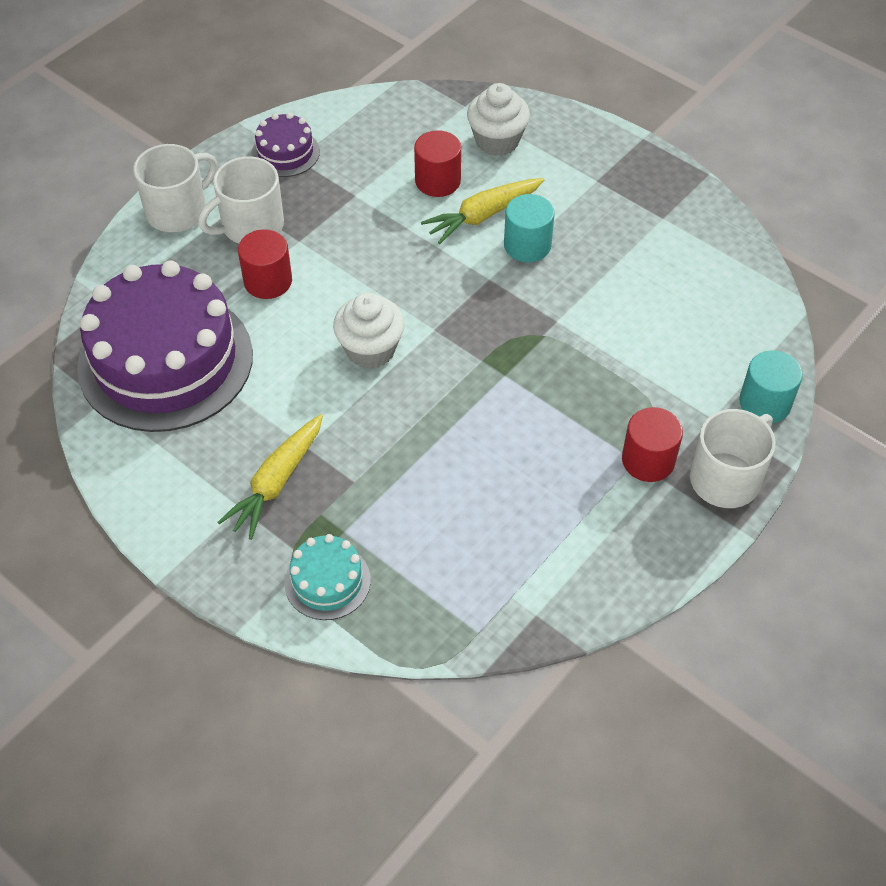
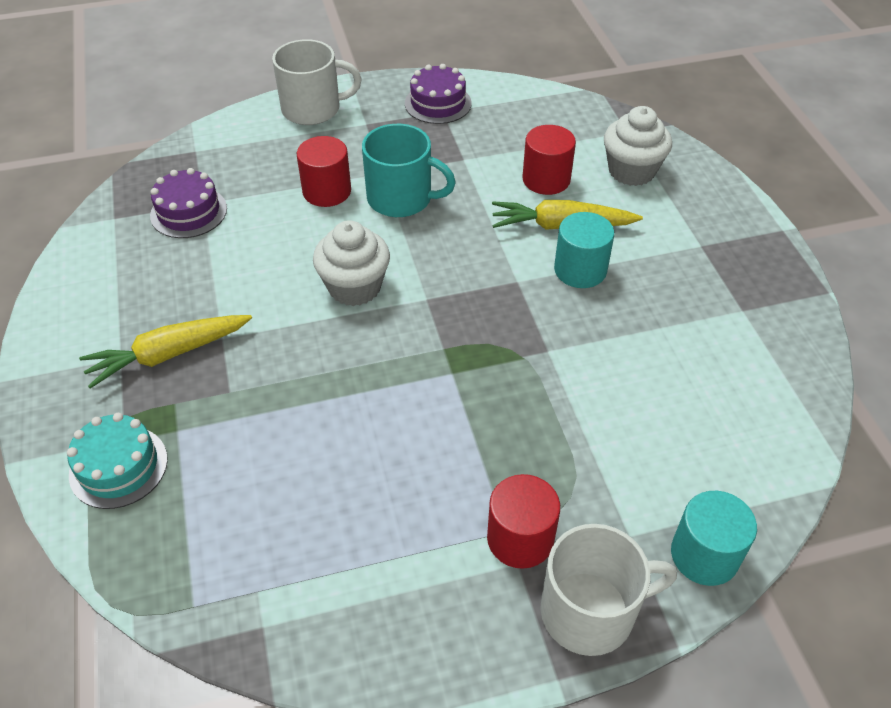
camera: 35 degrees right, 5 degrees down
purple cake [77,261,253,432] -> purple cake [150,168,227,238], size x0.44
white mug [198,156,284,243] -> none
none -> turquoise mug [362,124,456,217]

